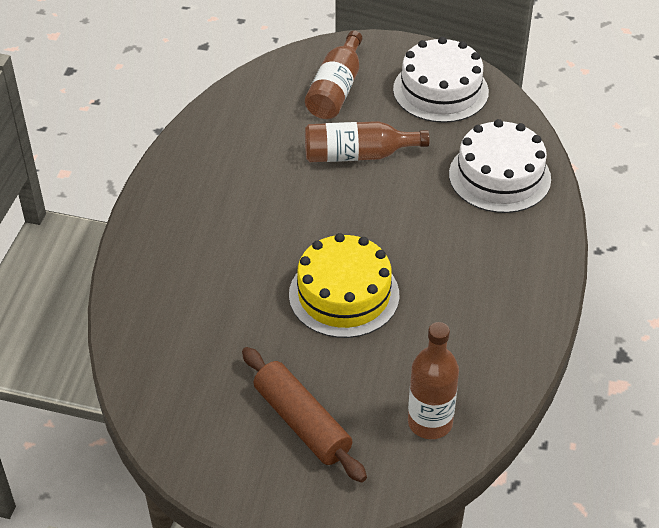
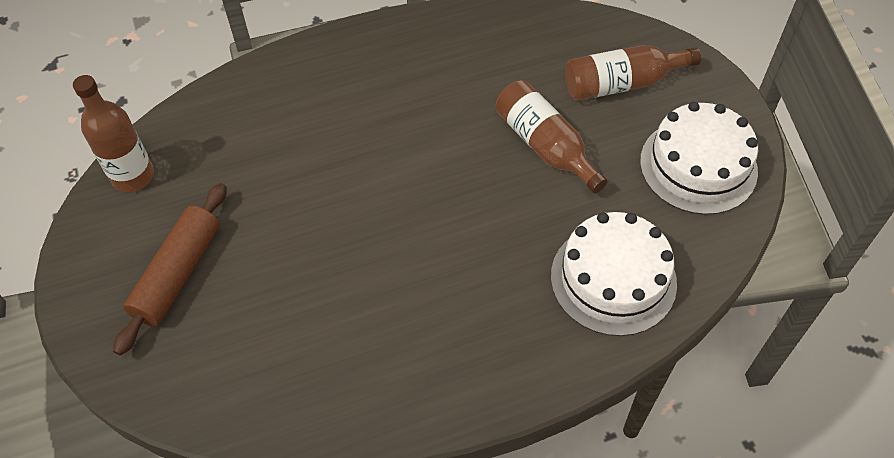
camera: 60 degrees right, 10 degrees up
yellow cake [289,233,399,338] -> none
brown bottle [408,322,459,439] -> brown bottle moved to [73,75,154,192]

